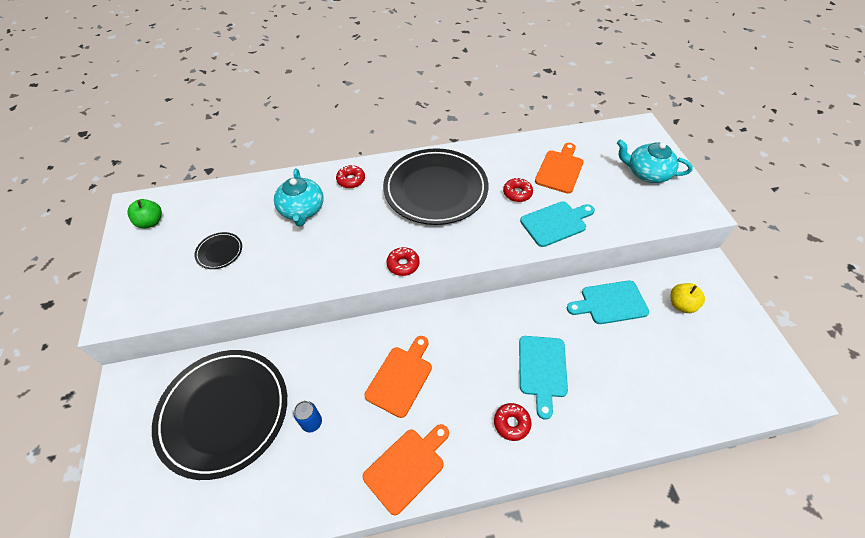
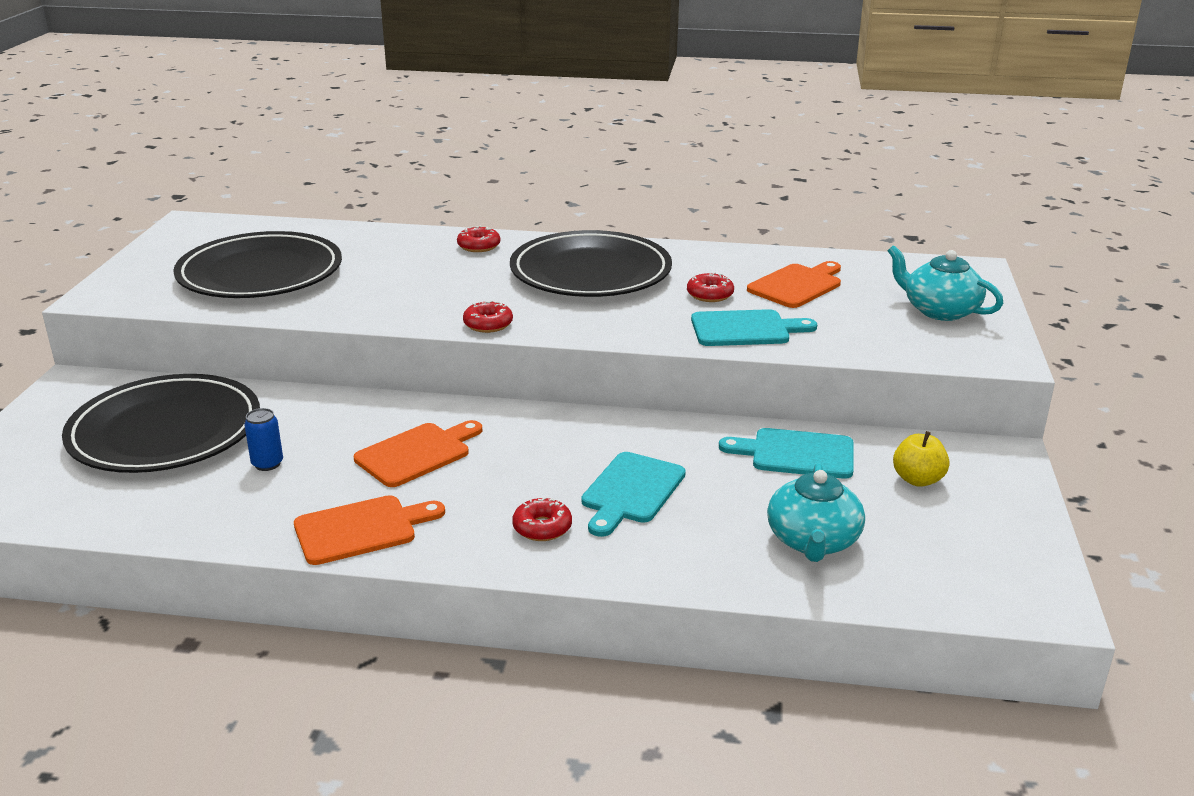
camera: 20 degrees right, 25 degrees down
green apple [127,199,162,228] -> none
black plate [195,232,242,269] -> black plate [173,231,342,298], size x2.48
turquoise teapot [274,169,324,227] -> turquoise teapot moved to [767,463,865,562]

